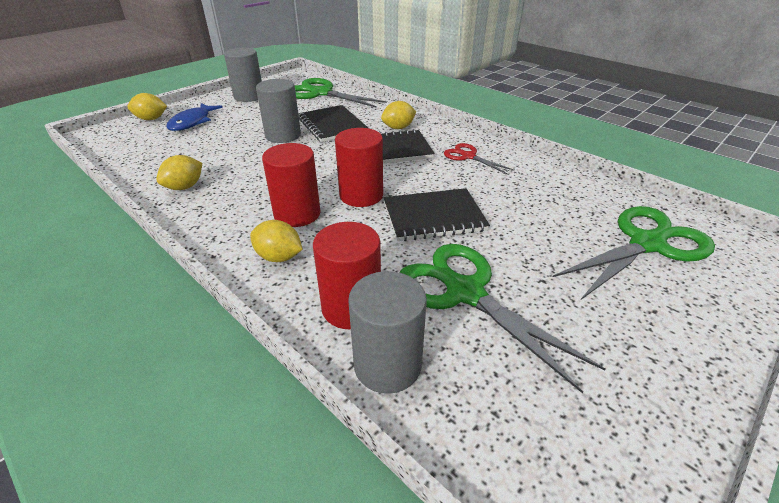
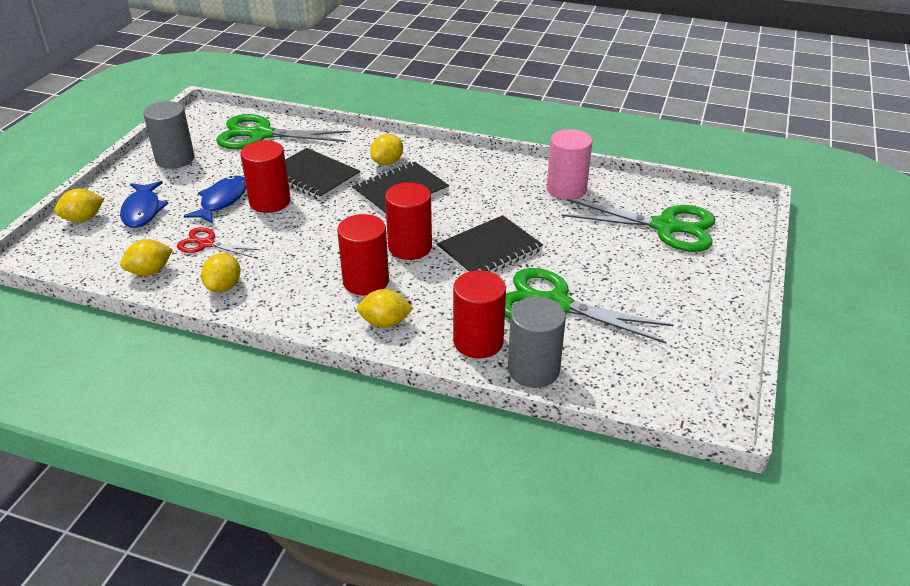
camera: 25 degrees left, 0 degrees up
grey cylinder [256,79,301,143] -> red cylinder [240,140,291,213]
red scissors [444,143,515,174] -> red scissors moved to [177,227,260,257]
green scissors [553,206,715,300] -> green scissors turned 75 degrees clockwise [562,199,715,252]
none -> yellow lemon [120,239,173,276]
none -> blue fish [184,176,246,224]
none -> pink cylinder [547,129,592,200]

